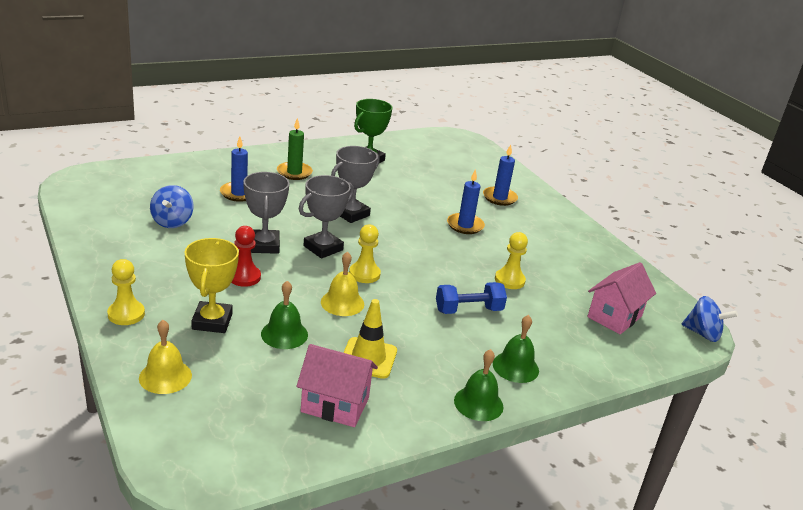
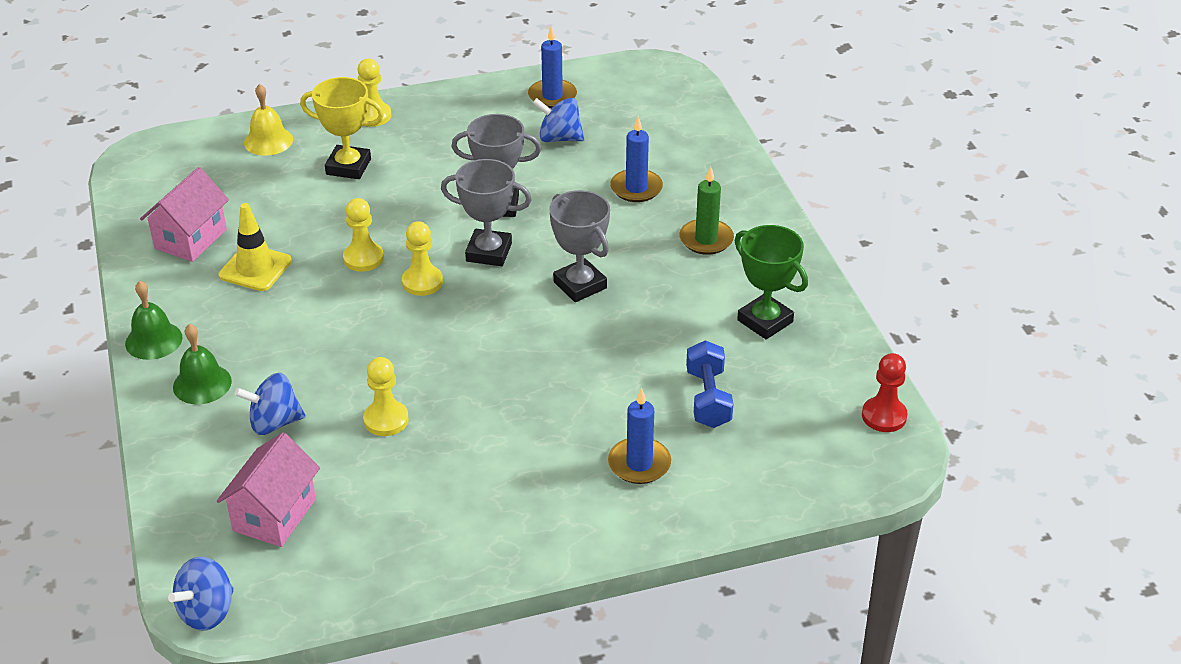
camera: 105 degrees right, 10 degrees up
red pawn [231,226,261,287] -> red pawn moved to [862,353,908,432]
green bell [261,281,308,349] -> none
grey trophy [299,175,354,259] -> grey trophy turned 45 degrees counterclockwise [441,159,532,266]
yellow bell [321,252,364,316] -> yellow pawn [343,198,384,272]
blue dumbbell [436,282,507,314] -> blue dumbbell moved to [686,340,733,428]
blue candle [447,169,485,234] -> blue candle moved to [528,26,577,108]
pink house [587,262,656,334] -> pink house turned 60 degrees clockwise [217,432,320,547]
none -> blue spinning top [235,373,306,435]

